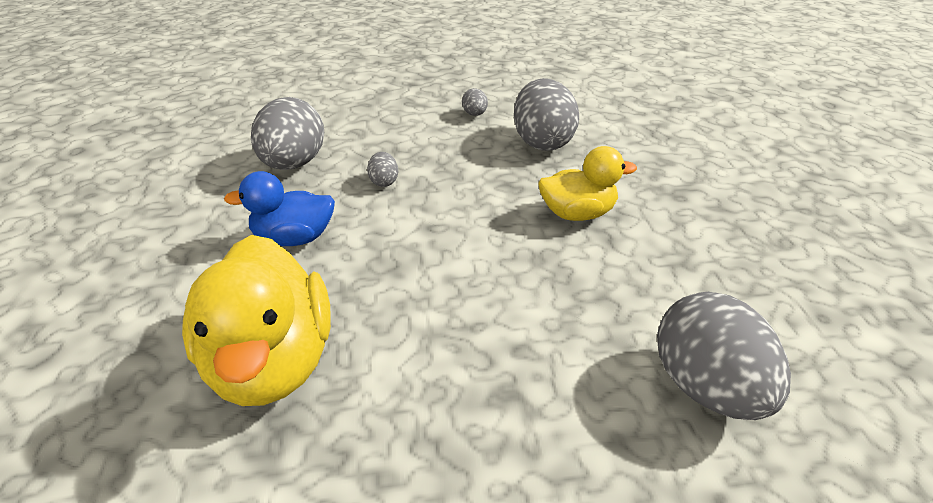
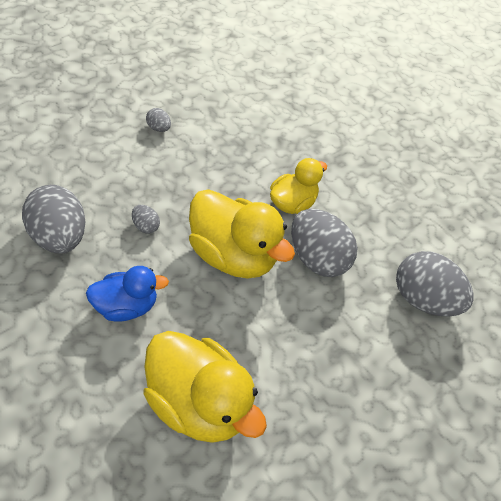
camera: 40 degrees left, 15 degrees up
blue duck [224,171,335,246] -> blue duck turned 150 degrees counterclockwise [86,266,169,322]
grey egg [514,78,579,151] -> grey egg moved to [291,209,358,277]
none -> yellow duck [189,189,295,278]

